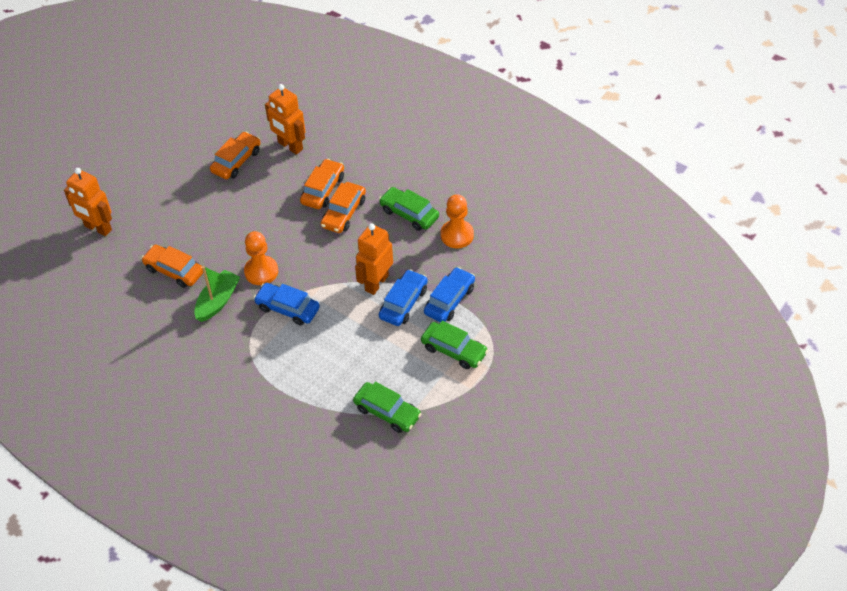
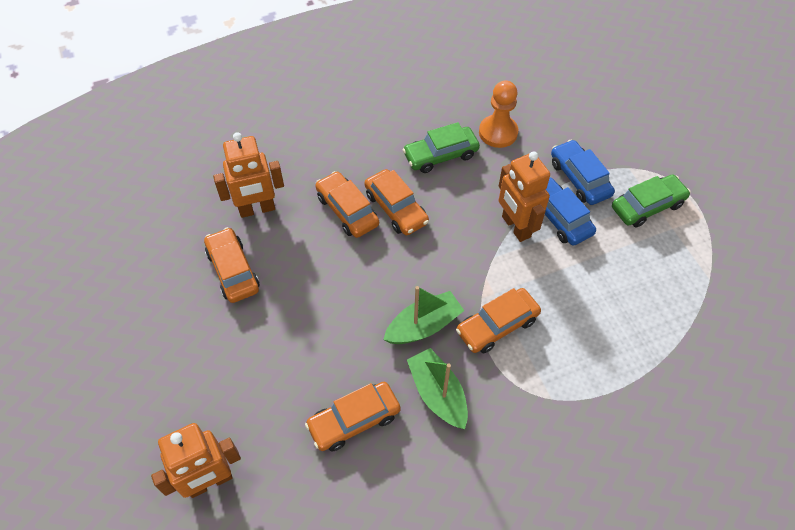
camera: 60 degrees left, 5 degrees up
orange pawn [244,231,278,285] -> green boat [383,286,464,344]
blue car [254,283,320,325] -> orange car [456,288,541,353]
green car [353,382,421,433] -> none

